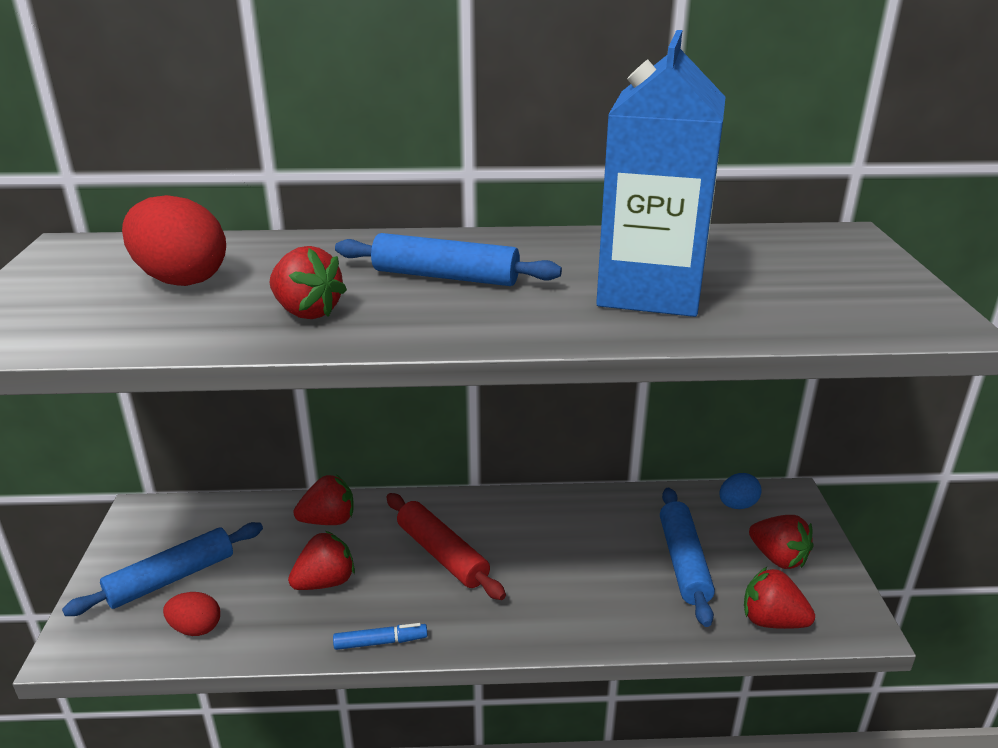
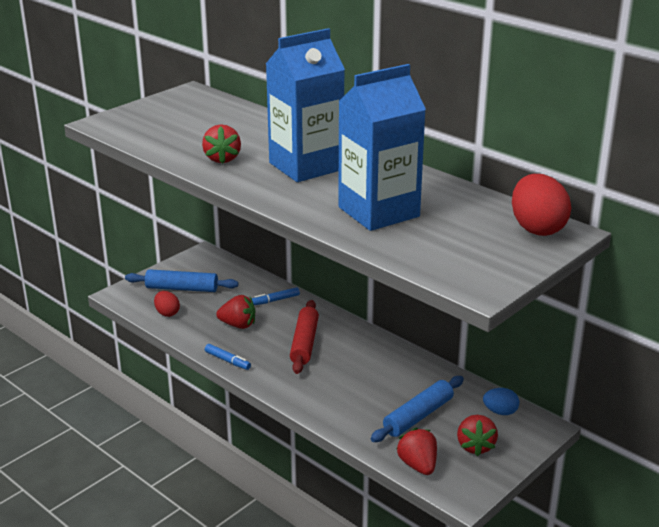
camera: 45 degrees right, 0 degrees up
red egg [122,195,226,286] -> red egg moved to [512,174,571,236]
red strawberry [294,475,354,525] -> blue marker [252,287,300,305]
blue rolling pin [335,233,562,286] -> blue carton [266,28,345,182]

